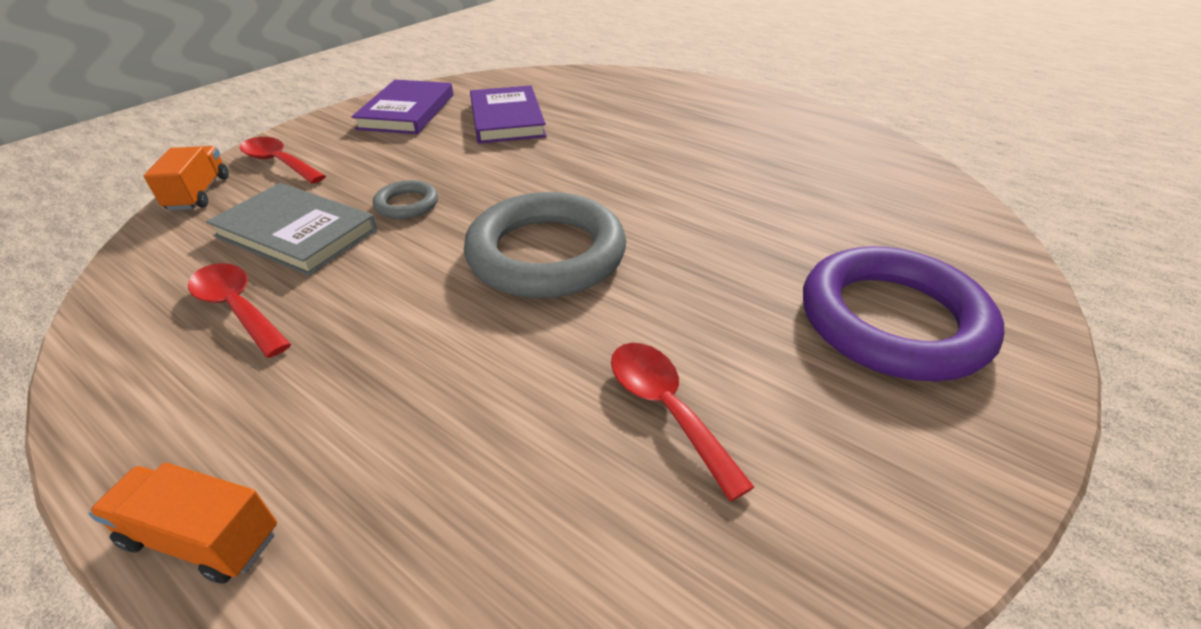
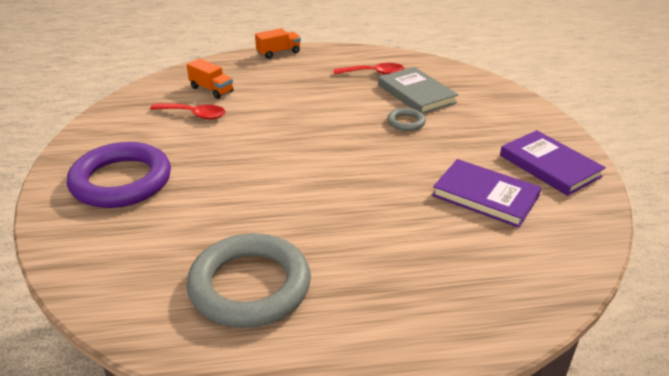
camera: 135 degrees right, 5 degrees down
orange truck [144,146,229,211] -> orange truck moved to [187,58,233,99]
grey book [206,183,378,276] -> grey book turned 75 degrees clockwise [378,67,459,114]
red spoon [240,137,326,184] -> none
grey ring [464,192,626,298] -> grey ring moved to [187,233,311,328]

